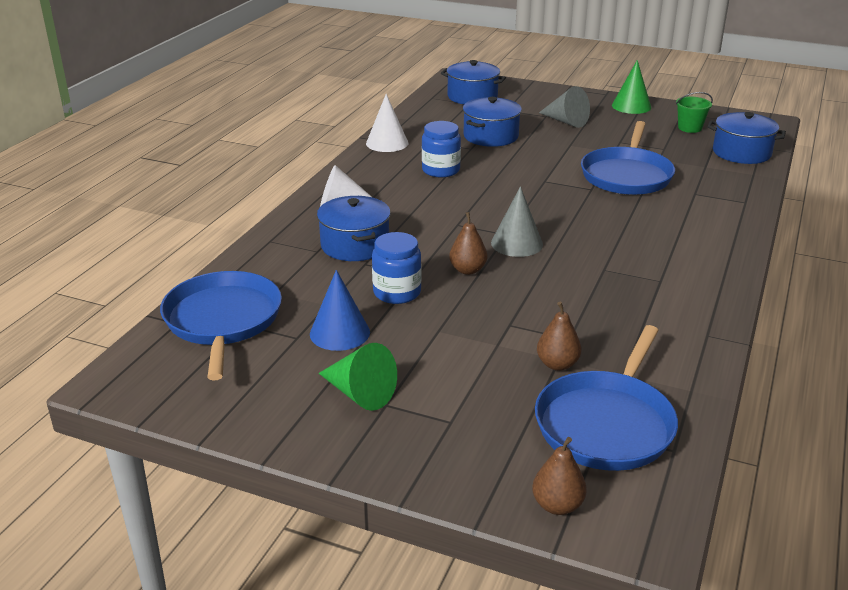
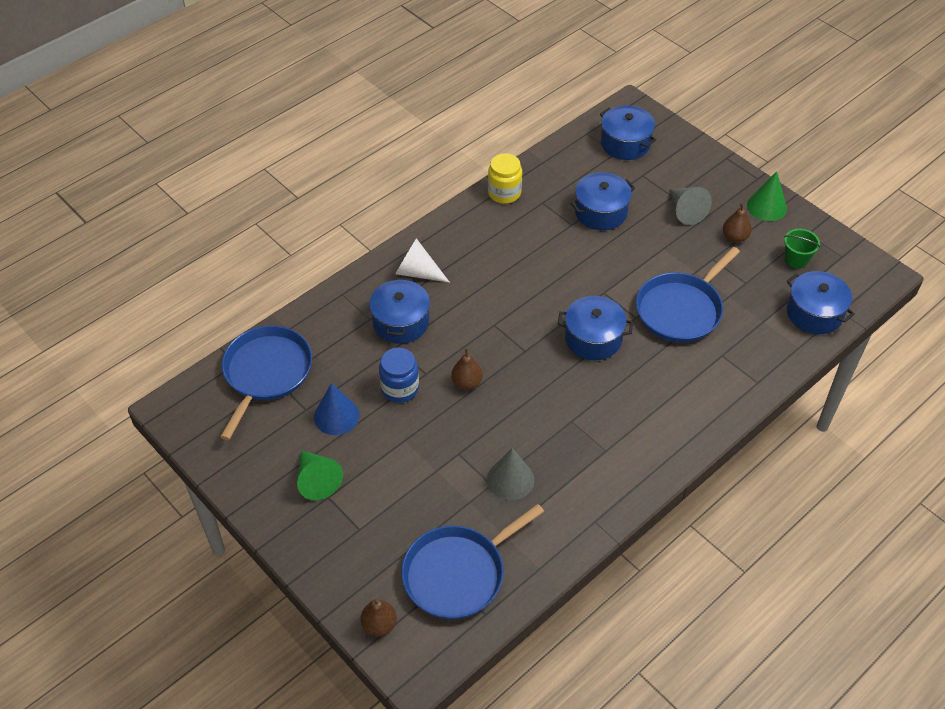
camera: 25 degrees right, 20 degrees up
white cone [366,94,408,152] -> yellow jar [488,153,522,204]
blue jar [422,121,461,177] -> none
grey cone [491,186,543,257] -> grey cone moved to [487,448,534,500]
brown pear [537,301,582,371] -> brown pear moved to [723,202,752,243]
none -> blue pot [558,296,633,360]

